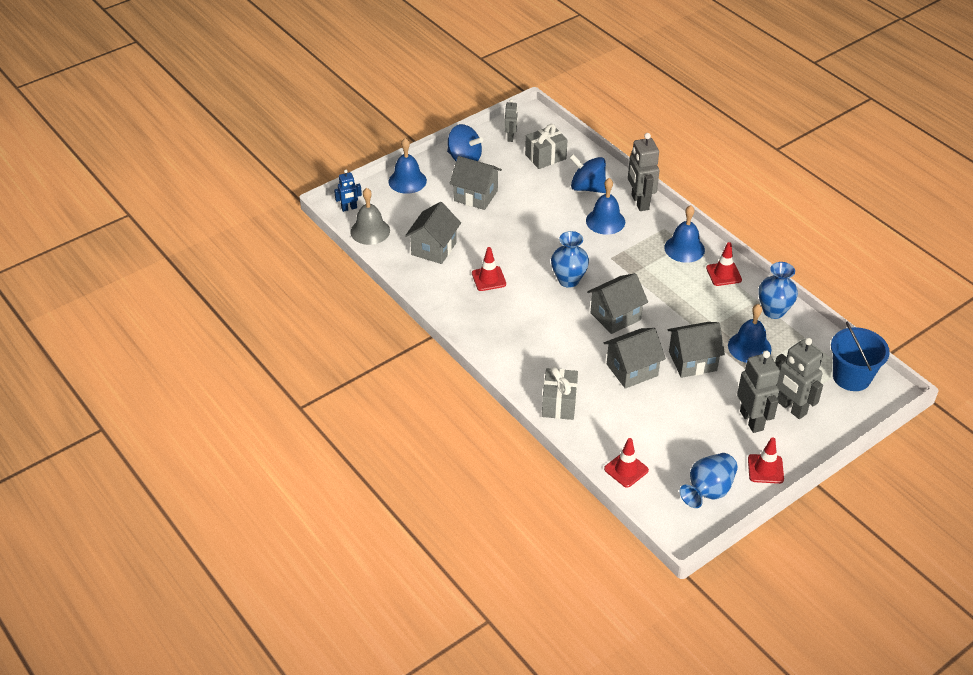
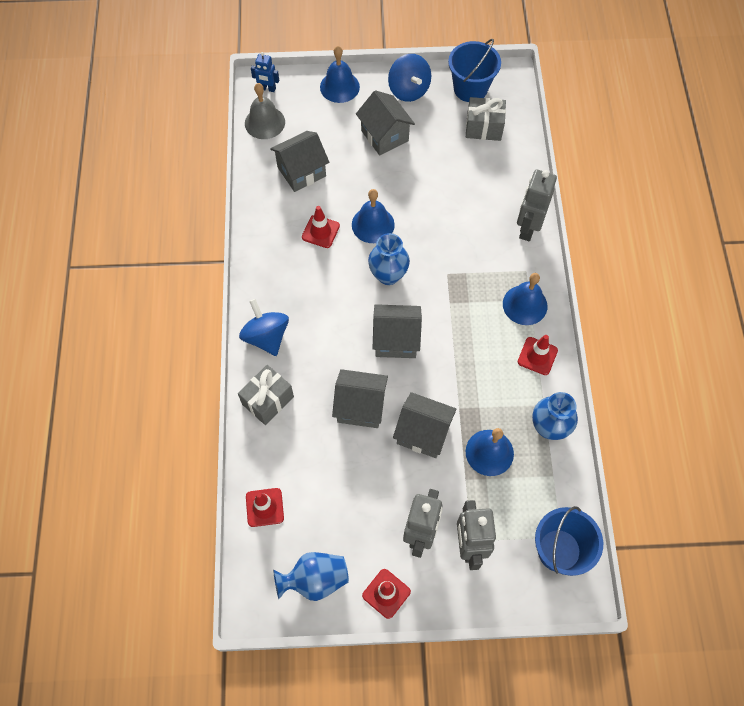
camera: 35 degrees right, 20 degrees up
grey robot [504,99,518,142] -> blue bucket [448,39,501,102]
blue spinning top [569,154,606,193] -> blue spinning top moved to [239,299,289,356]
blue bell [586,178,625,235] -> blue bell moved to [352,189,395,243]

